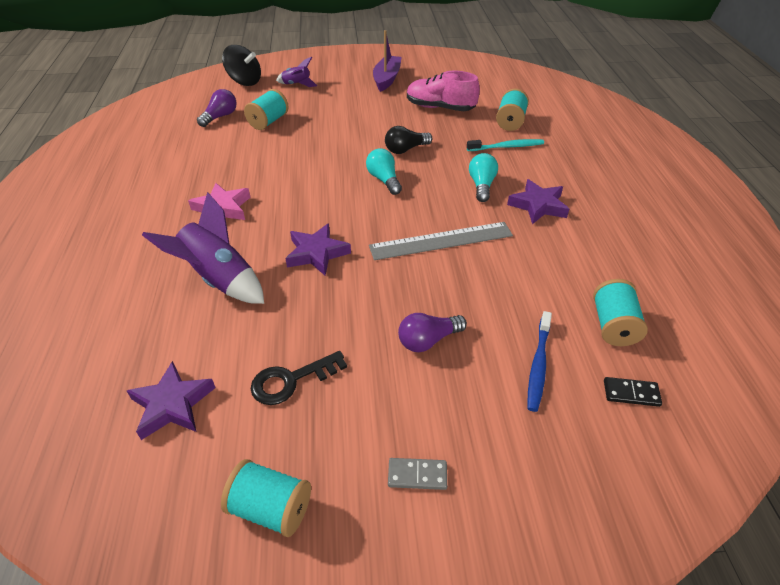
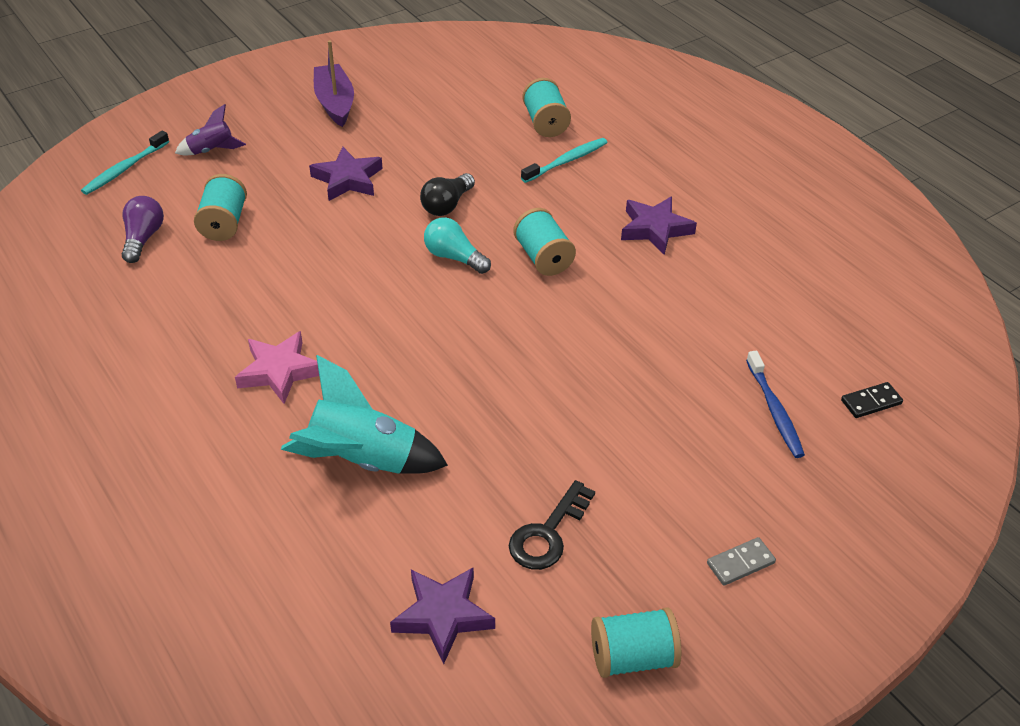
camera: 30 degrees left, 0 degrees up
purple rocket [142,192,264,304] -> turquoise rocket [281,355,448,474]
black spinning top [222,45,261,86] -> turquoise toothbrush [81,130,169,195]
purple star [285,223,351,276] -> purple star moved to [309,147,383,201]
grey ruler [369,222,513,260] -> none
purple light bulb [398,313,467,352] -> none
pink shoe [407,71,480,111] -> none
turquoise light bulb [469,153,498,202] -> none
turquoise spool [593,279,648,346] -> turquoise spool moved to [513,208,576,276]

